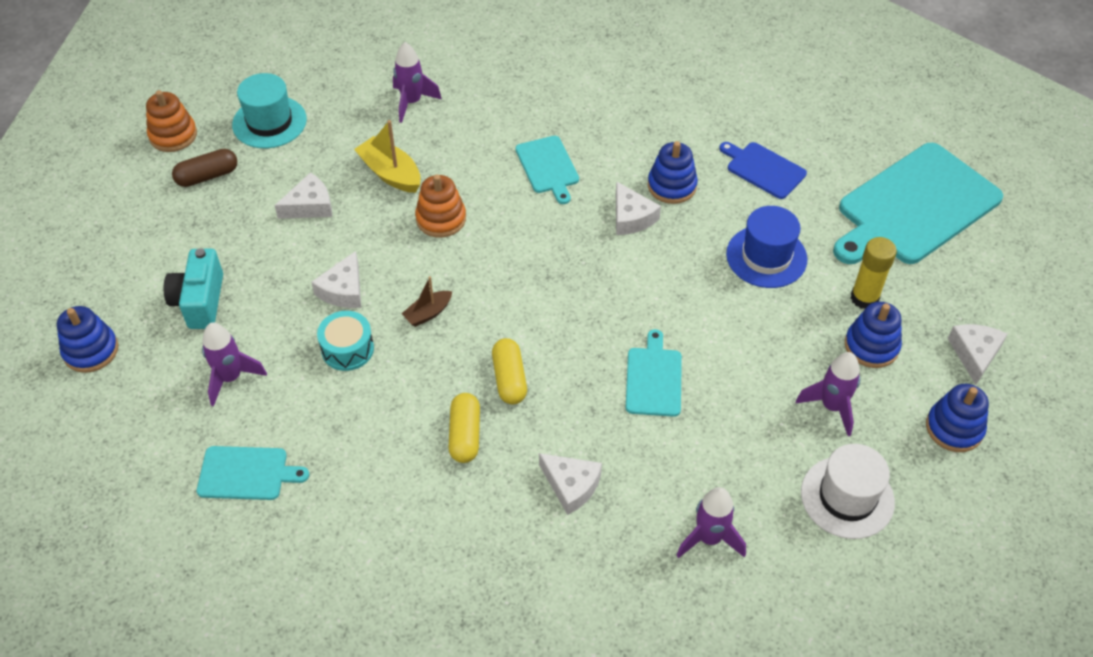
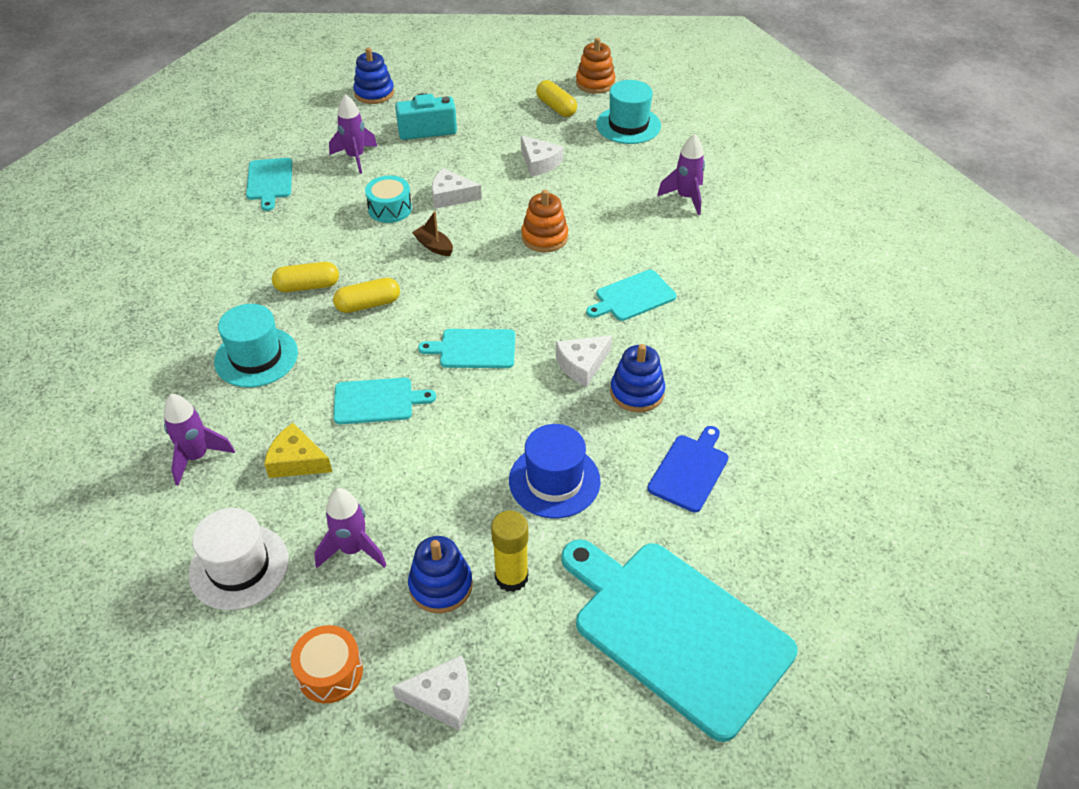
camera: 80 degrees right, 5 degrees down
brown capsule [172,149,237,187] -> yellow capsule [536,80,577,117]
yellow boat [354,120,421,193] -> none
white cheese [539,453,602,515] -> turquoise hat [214,304,298,387]
blue stacking toy [926,384,989,452] -> orange drum [291,625,363,703]
none -> yellow cheese [264,423,332,478]
none -> turquoise cutting board [418,329,515,368]

